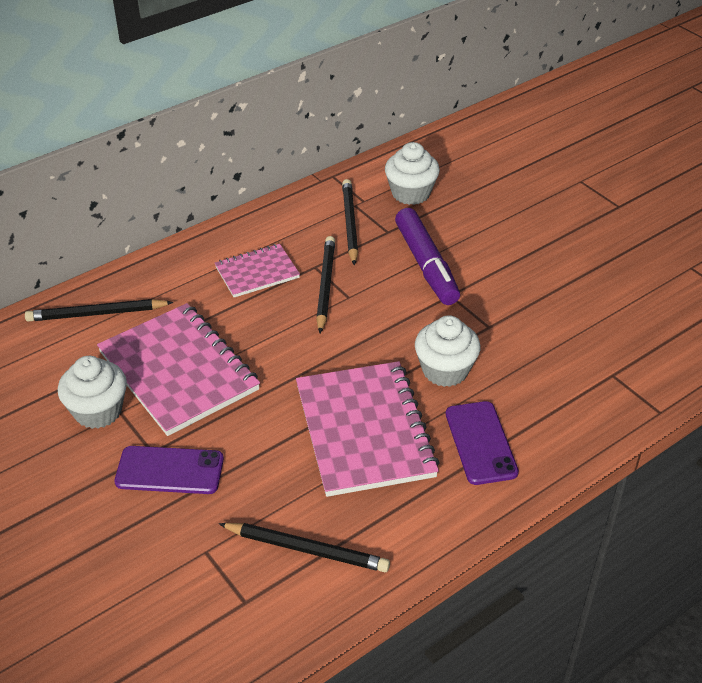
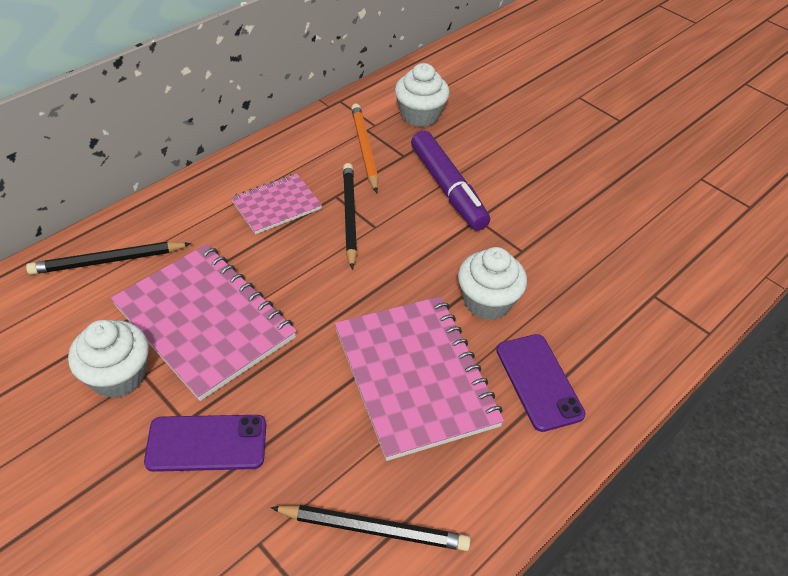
camera: 10 degrees left, 5 degrees up
black pencil [342,179,358,266] -> orange pencil [351,104,378,193]

